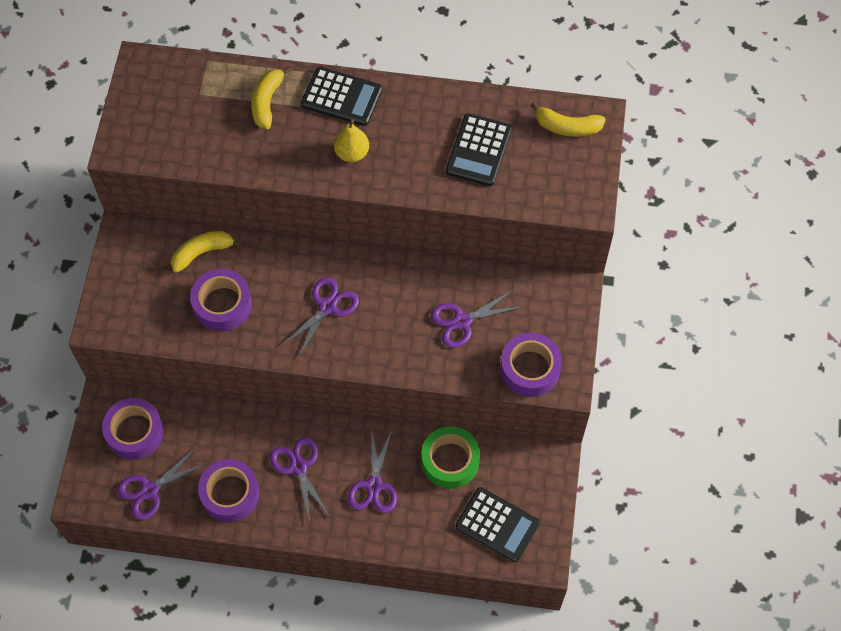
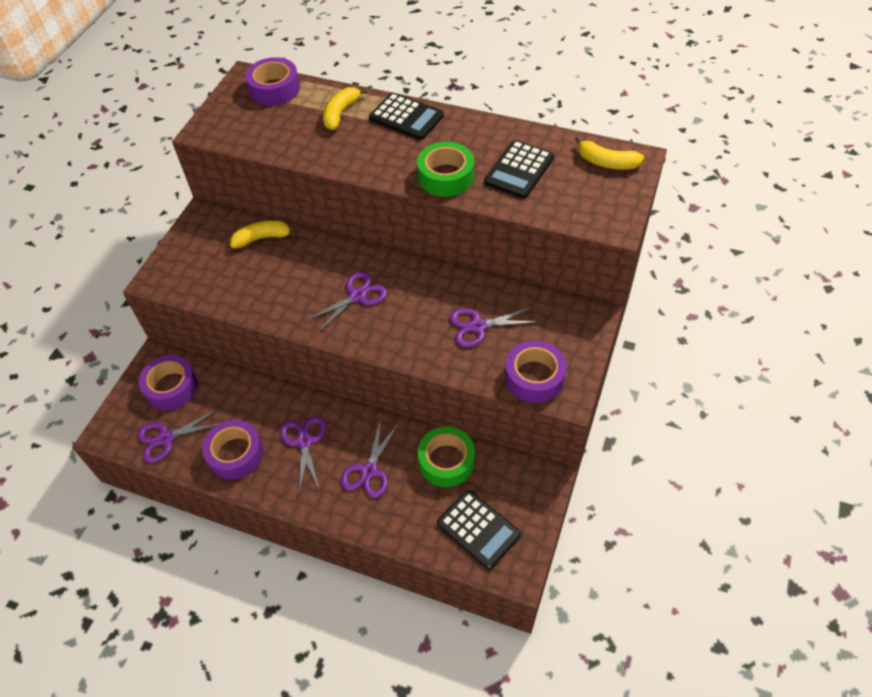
camera: 15 degrees right, 10 degrees down
purple tape [190,269,252,331] -> purple tape moved to [245,57,300,106]
yellow pear [334,119,369,162] -> none
none -> green tape [417,142,474,197]

